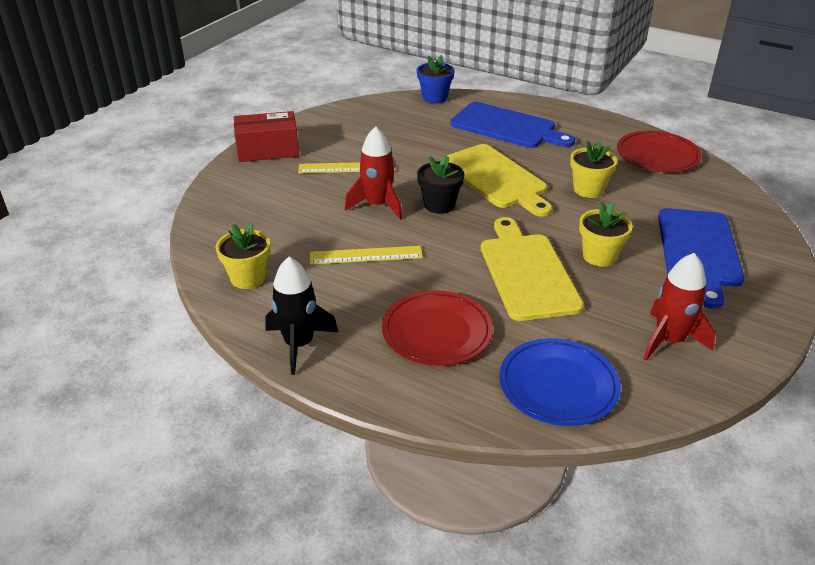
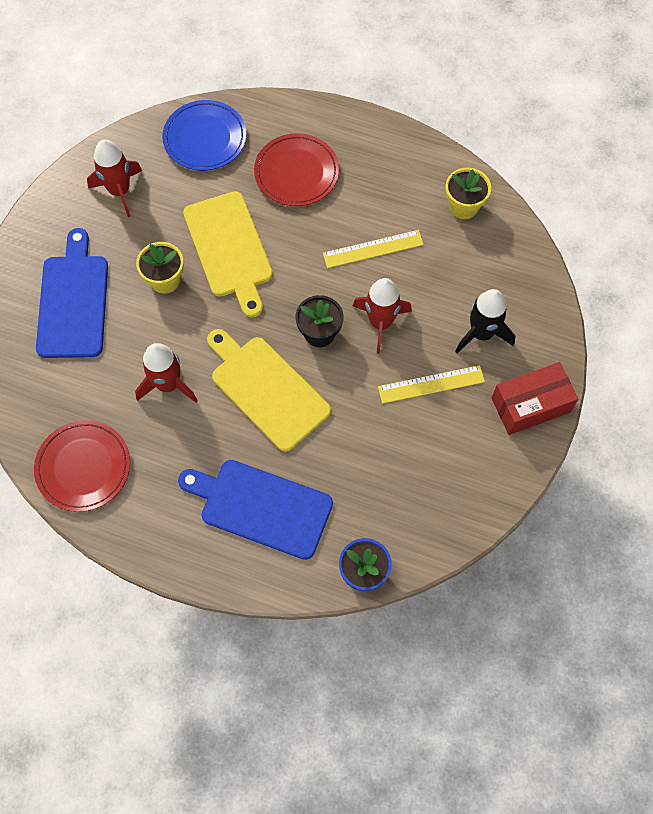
camera: 170 degrees right, 30 degrees up
black rocket [265,257,338,375] -> black rocket moved to [455,289,515,353]
yellow flower pot [570,140,617,198] -> red rocket [135,343,198,403]

